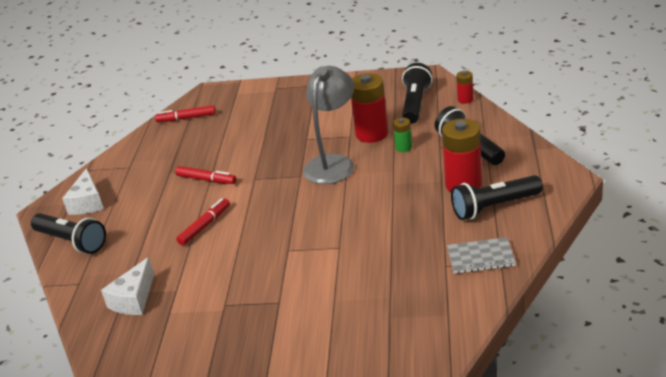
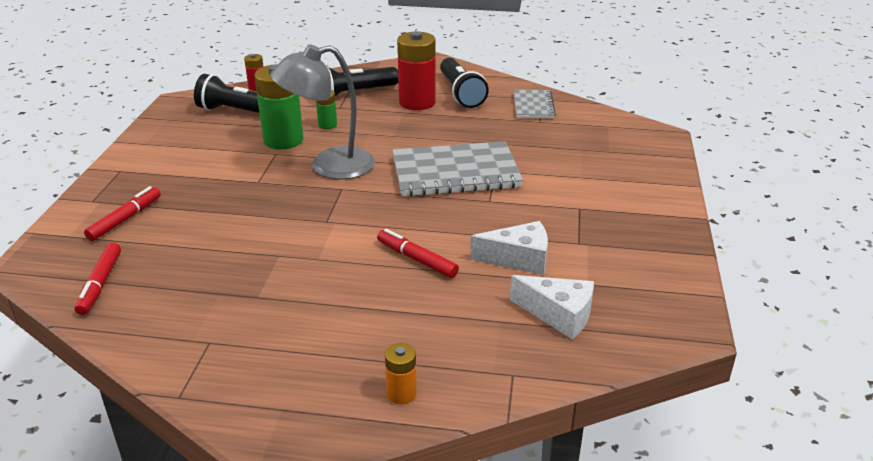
camera: 90 degrees left, 0 degrees up
black flashlight [31,213,106,254] -> orange battery [385,343,417,404]
white cheese [62,168,104,215] -> white cheese moved to [470,221,548,275]
red marker [175,166,236,184] -> red marker moved to [84,186,161,241]
grey lamp [303,66,354,184] -> grey lamp turned 45 degrees counterclockwise [270,44,375,180]
red battery [351,73,388,143] -> green battery [255,64,303,149]
none -> grey notebook [392,141,523,197]

